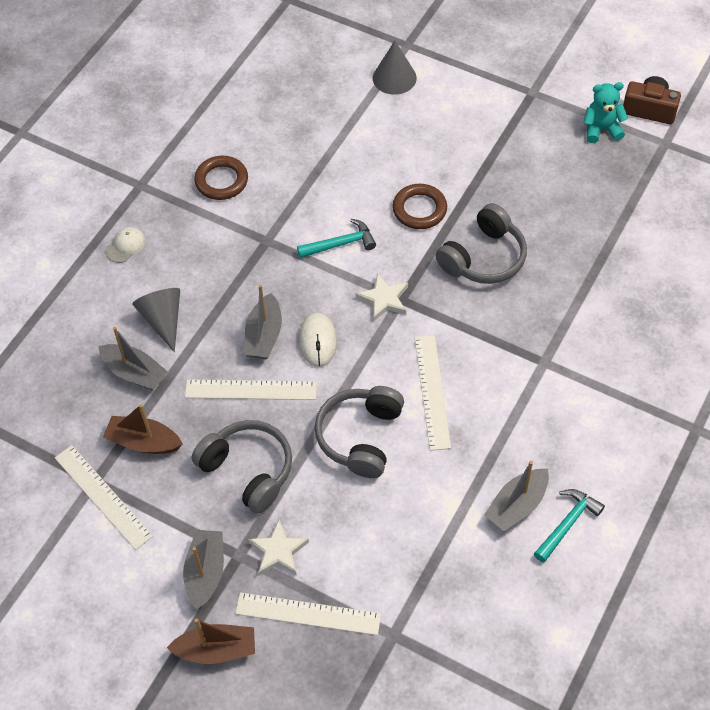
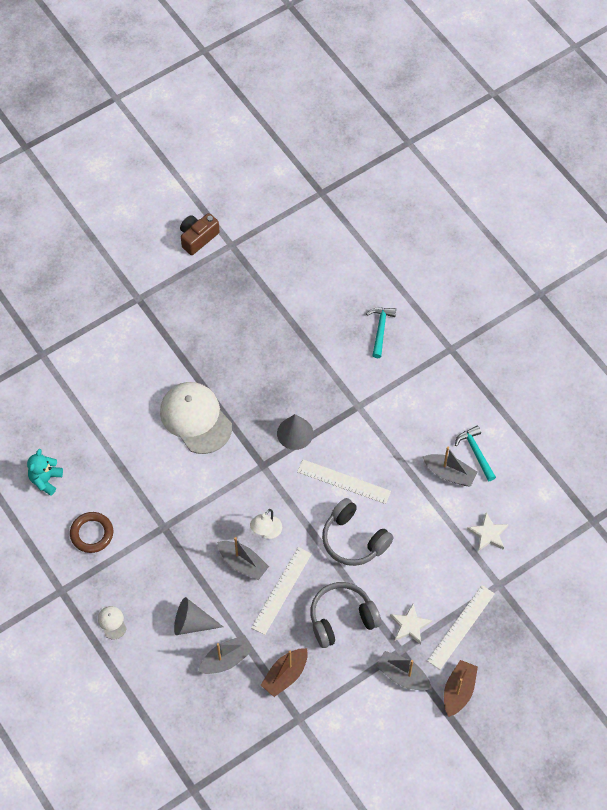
camera: 65 degrees left, 5 degrees up
white ruler [55,445,153,550] -> none
turquoise hammer [297,218,376,258] -> turquoise hammer moved to [366,307,396,358]
white mouse [299,312,337,367] -> white lamp [250,509,282,539]
white star [356,273,408,322] -> white star moved to [467,513,509,551]
grey cone [373,41,417,95] -> grey cone moved to [277,414,313,450]
brown ring [392,184,447,229] -> white cap [160,382,232,454]
grey headphones [436,203,527,284] -> none
grey boat [484,461,549,531] -> grey boat turned 45 degrees counterclockwise [423,447,478,486]
turquoise teddy bear [583,82,628,143] -> turquoise teddy bear moved to [27,449,63,496]

